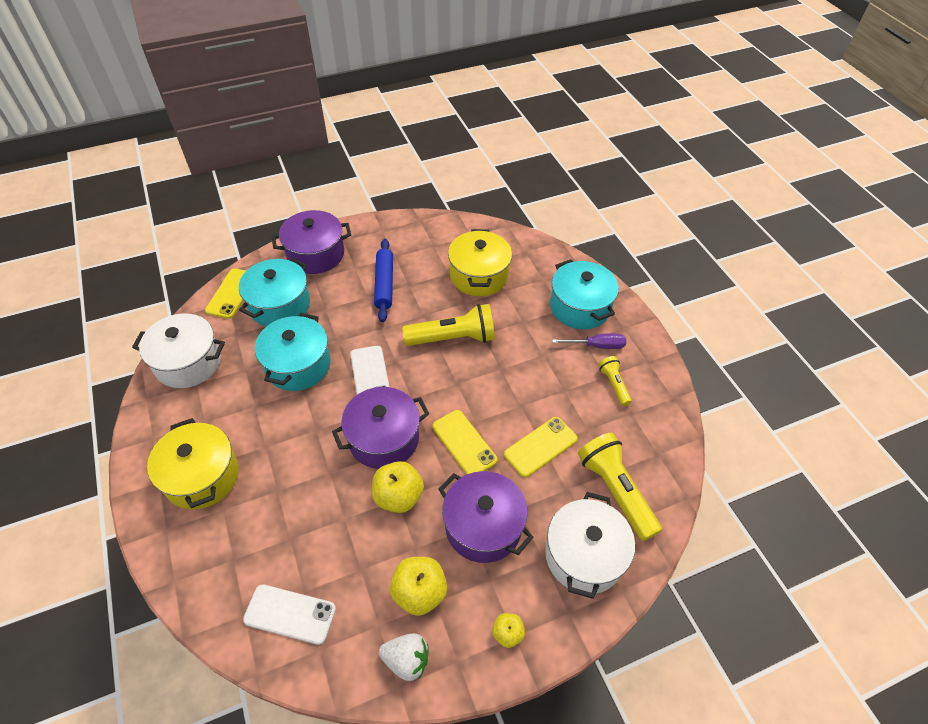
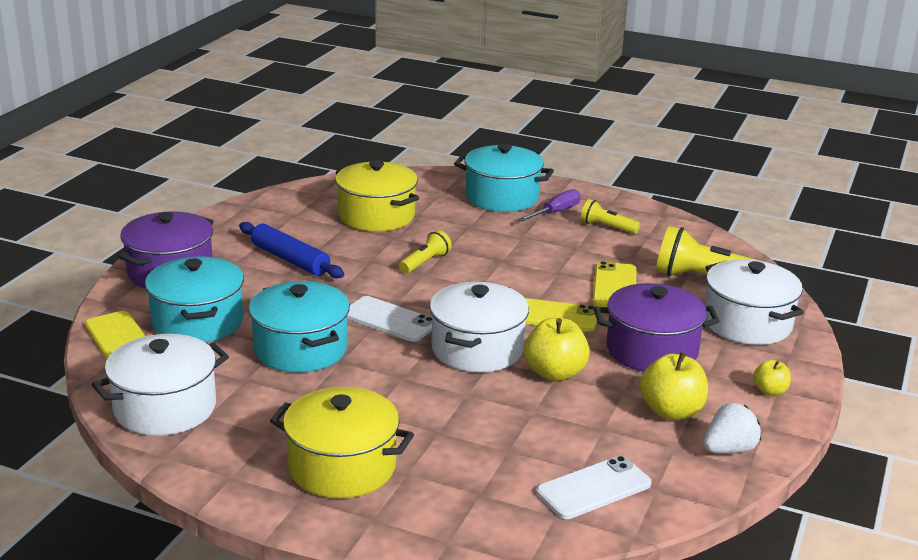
camera: 45 degrees left, 25 degrees down
purple pot [332,387,429,469] -> white pot [430,282,529,372]
yellow flashlight [402,304,495,346] -> yellow flashlight [399,230,452,274], size x0.53

